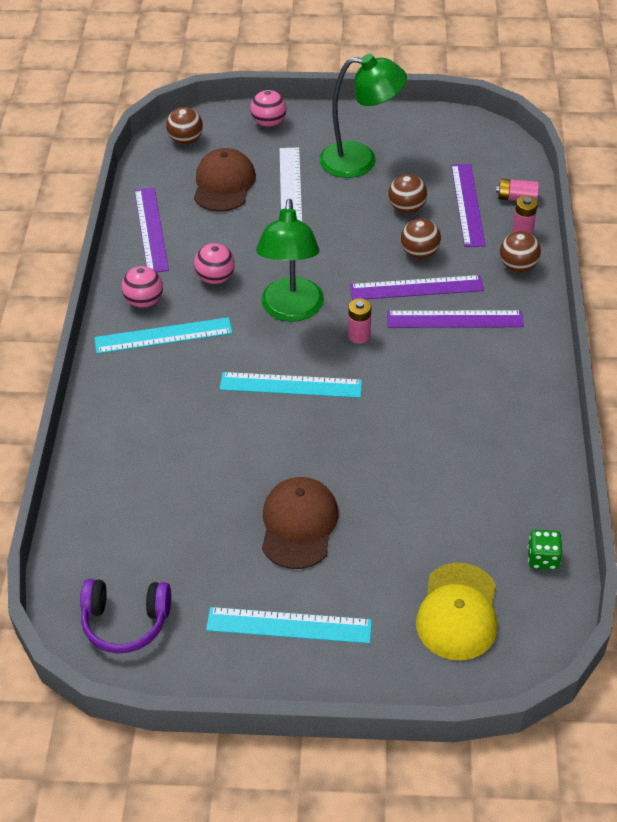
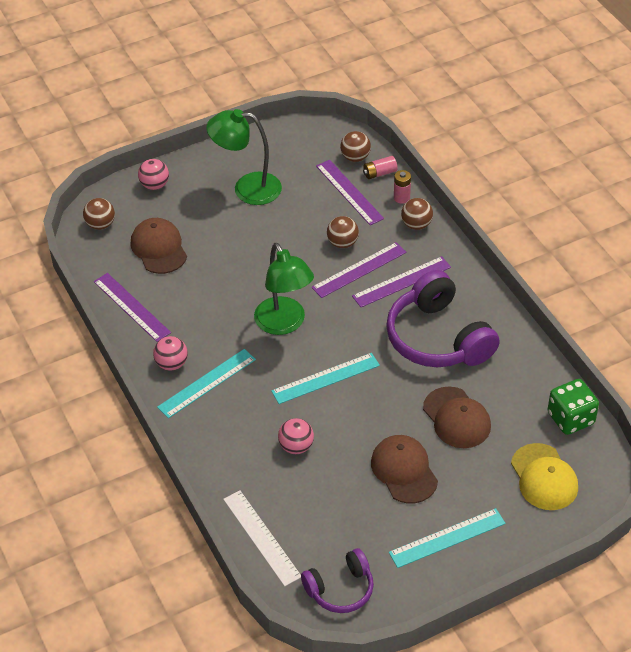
camera: 30 degrees left, 0 degrees up
pink ball [194,243,235,284] -> pink ball moved to [278,418,314,454]
white ruler [280,147,302,221] -> white ruler moved to [223,490,301,586]
green lamp [319,54,407,178] -> green lamp turned 150 degrees counterclockwise [207,109,282,205]
pink battery [348,298,371,344] -> none
brown ball [388,174,427,213] -> brown ball moved to [340,131,371,162]
green dice [528,530,562,570] -> green dice [547,379,599,435], size x1.73
none -> purple headphones [386,270,500,367]
none -> brown cap [423,387,491,448]

